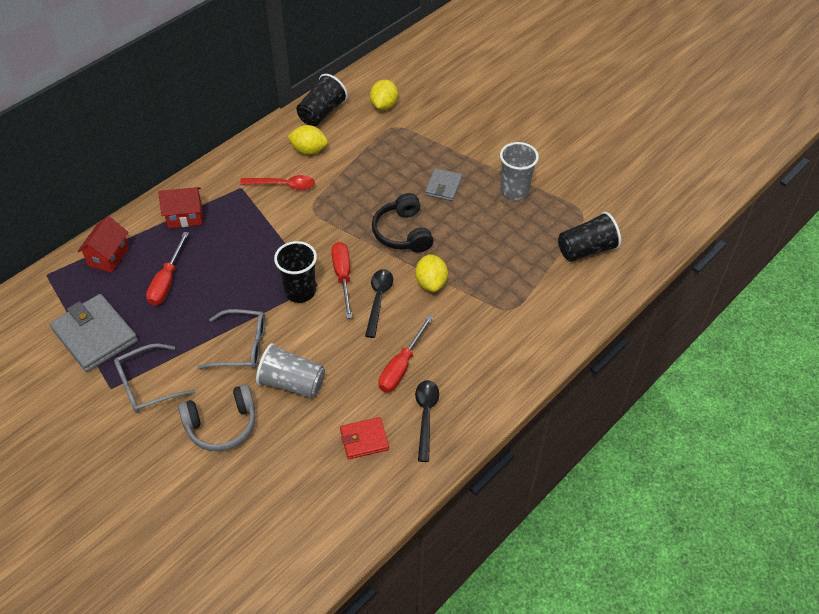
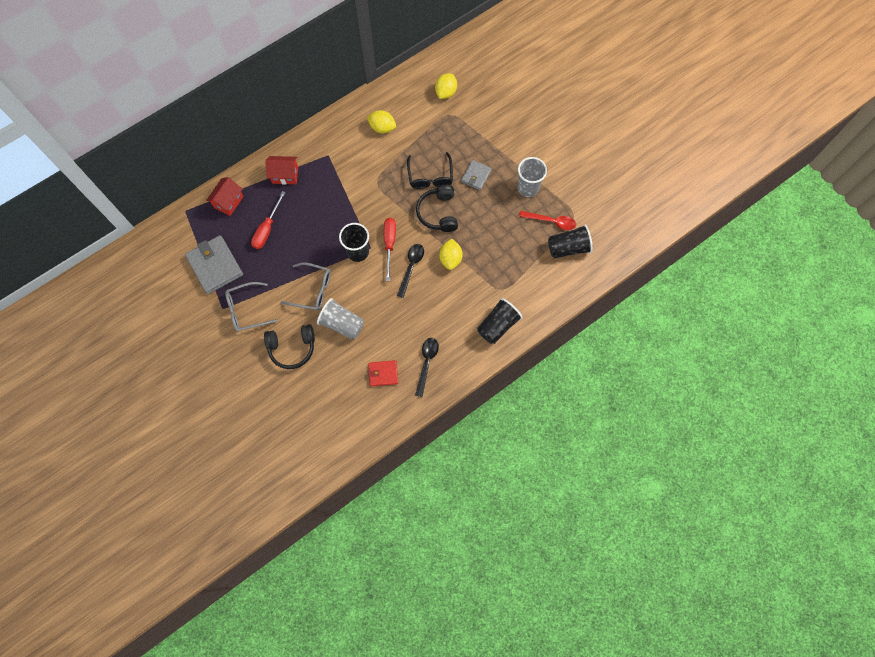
camera: 10 degrees right, 20 degrees up
grey headphones [178,384,255,451] -> black headphones [264,324,315,369]
red spoon [240,175,315,190] -> red spoon moved to [519,211,576,230]
black cup [296,74,348,126] -> black cup moved to [477,298,523,344]
red screwdriver [379,315,433,393] -> none
none -> black glasses [407,152,453,189]

